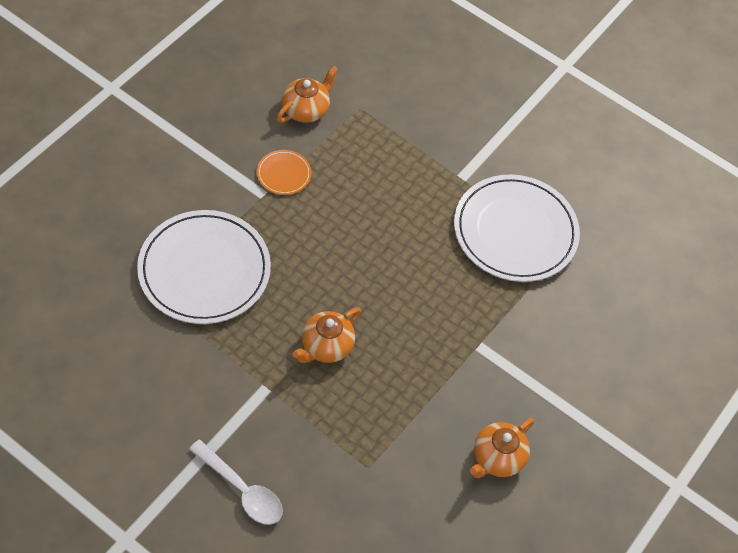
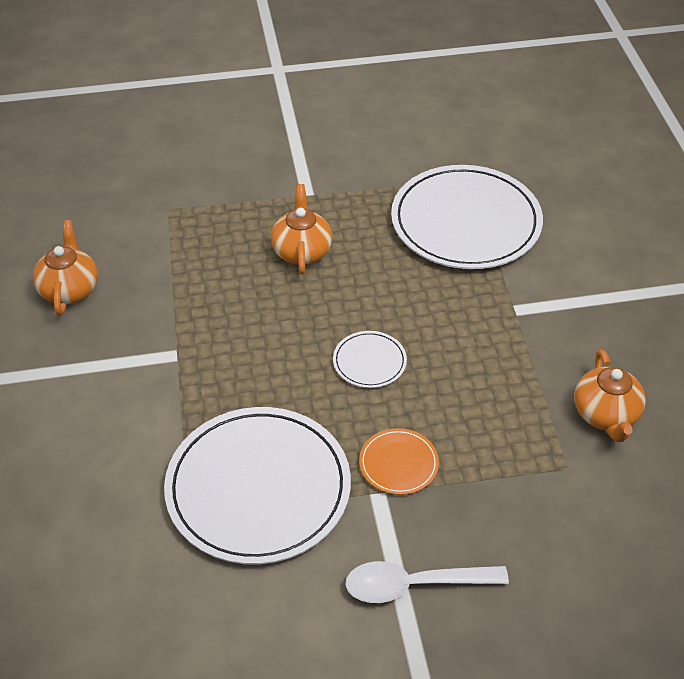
camera: 140 degrees right, 10 degrees down
white spoon [189,439,283,525] -> white spoon moved to [345,561,509,603]
orange plate [257,150,311,195] -> orange plate moved to [359,428,439,495]
none -> white plate [333,331,407,388]

